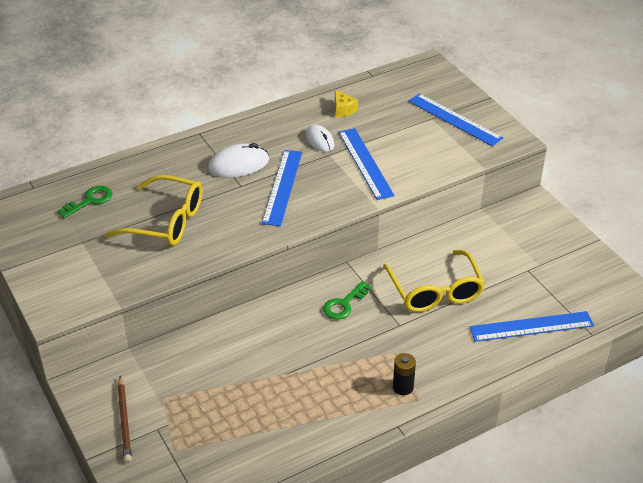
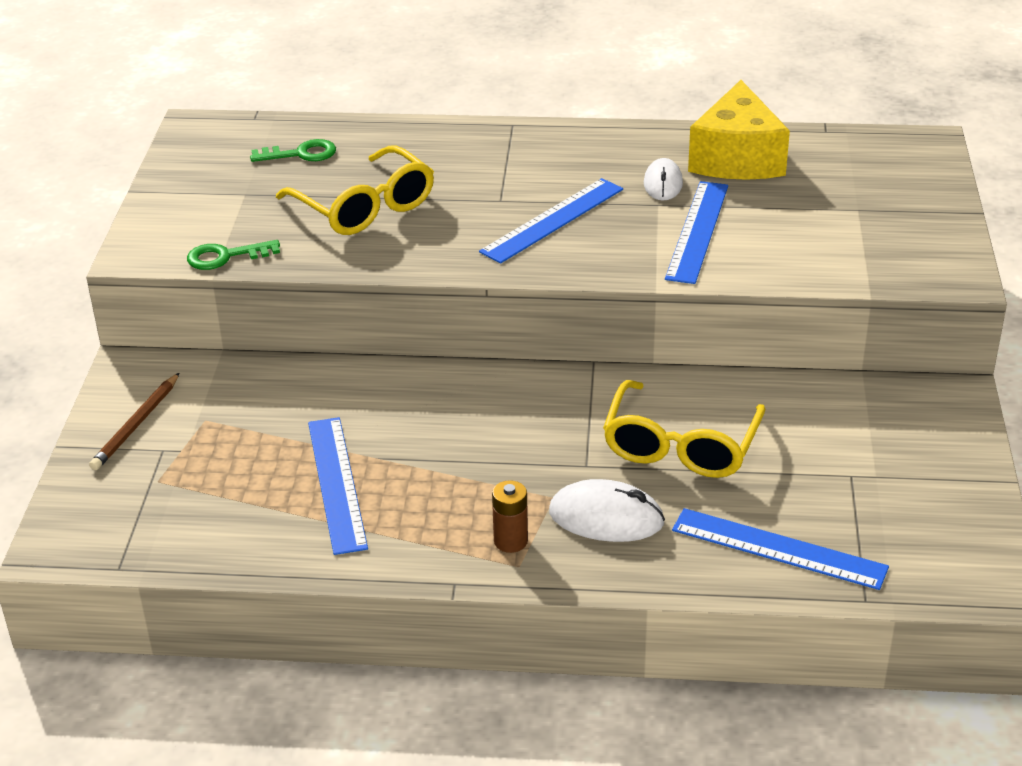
camera: 35 degrees right, 5 degrees down
white mouse [208,143,269,178] -> white mouse moved to [549,479,665,542]
green key [323,281,372,320] -> green key moved to [187,240,280,270]
yellow cheese [335,90,358,117] -> yellow cheese [688,80,790,180], size x2.37
black battery [393,353,416,395] -> brown battery [492,480,528,553]
blue ruler [408,93,503,146] -> blue ruler moved to [308,417,368,555]

